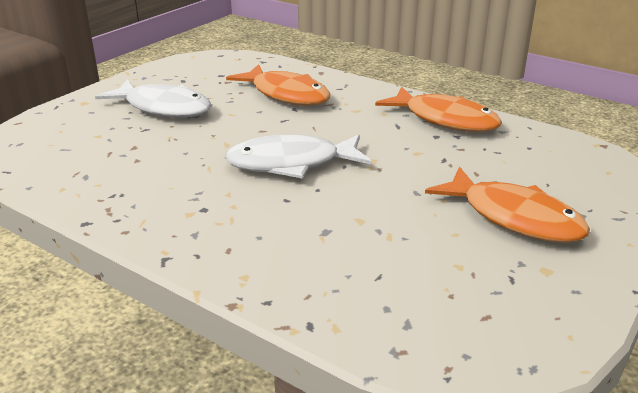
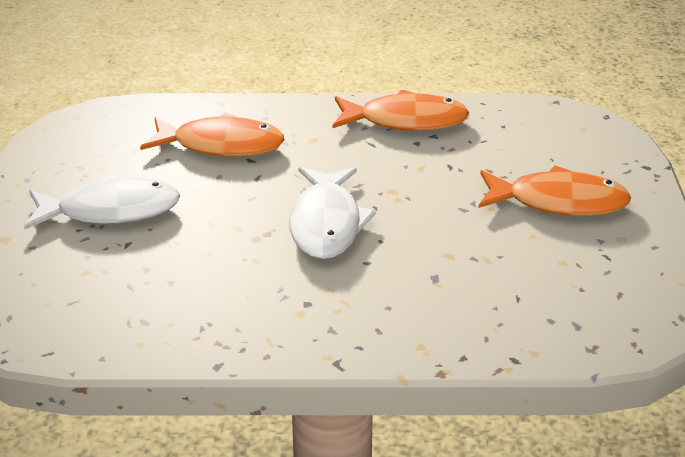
camera: 35 degrees left, 5 degrees up
white fish [225,134,372,179] -> white fish turned 45 degrees counterclockwise [289,167,376,259]

